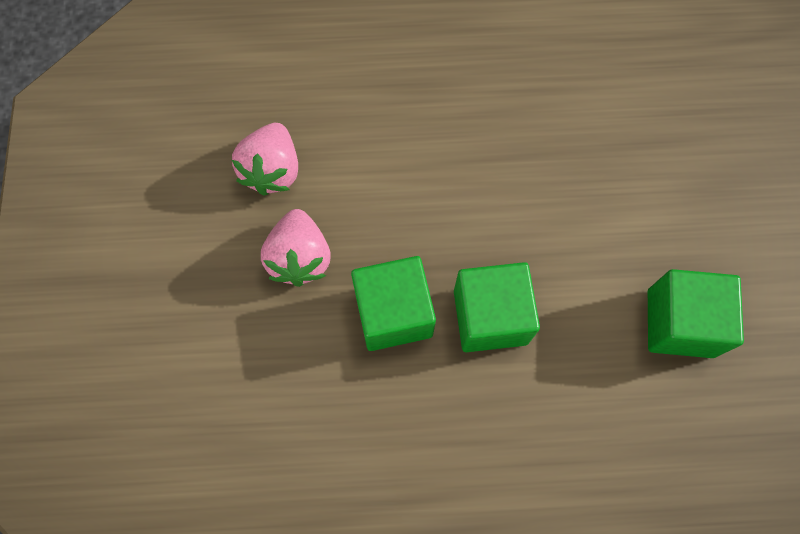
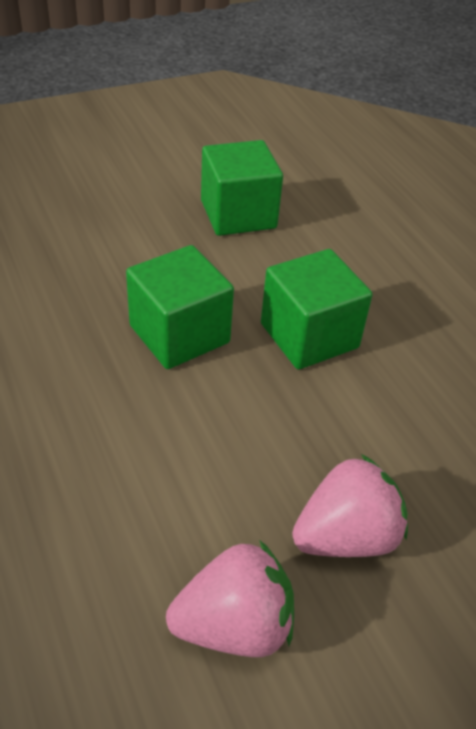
camera: 115 degrees left, 25 degrees down
green cube [351,256,436,351] -> green cube moved to [126,245,234,369]

